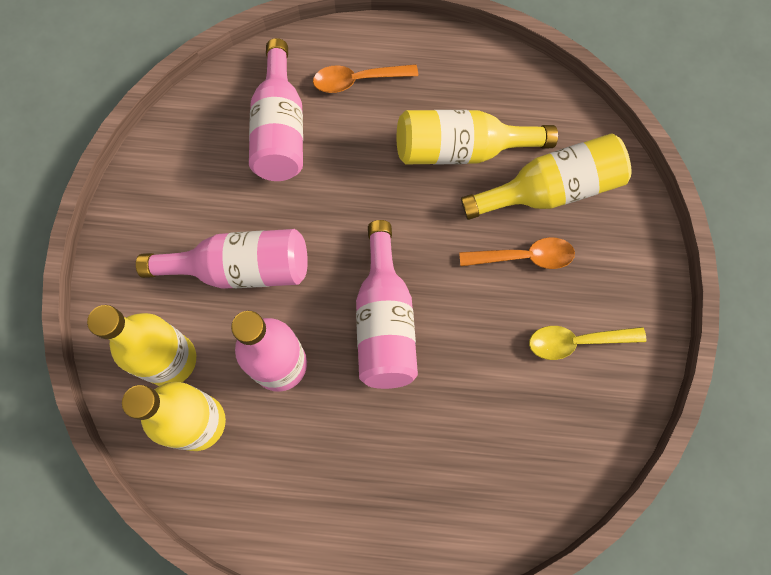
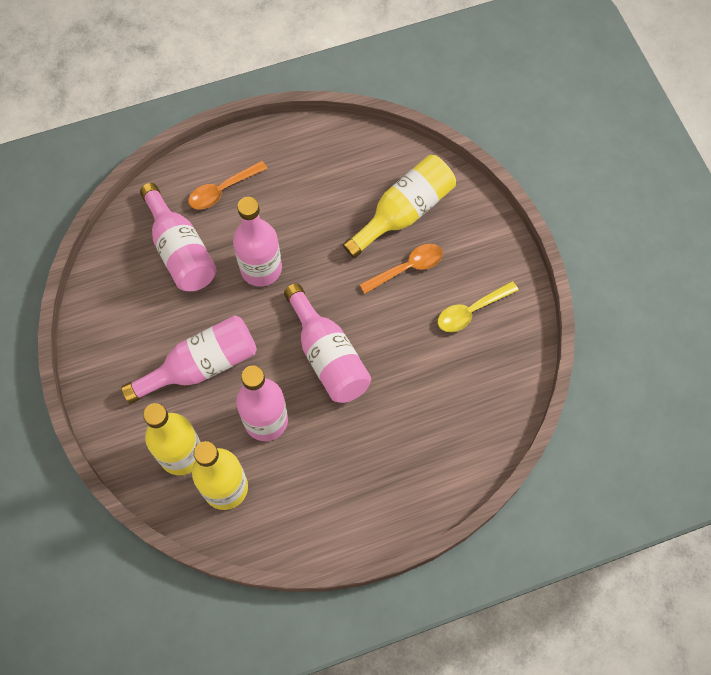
camera: 25 degrees left, 5 degrees down
yellow bottle [397,110,558,165] -> none
none -> pink bottle [233,197,282,287]

